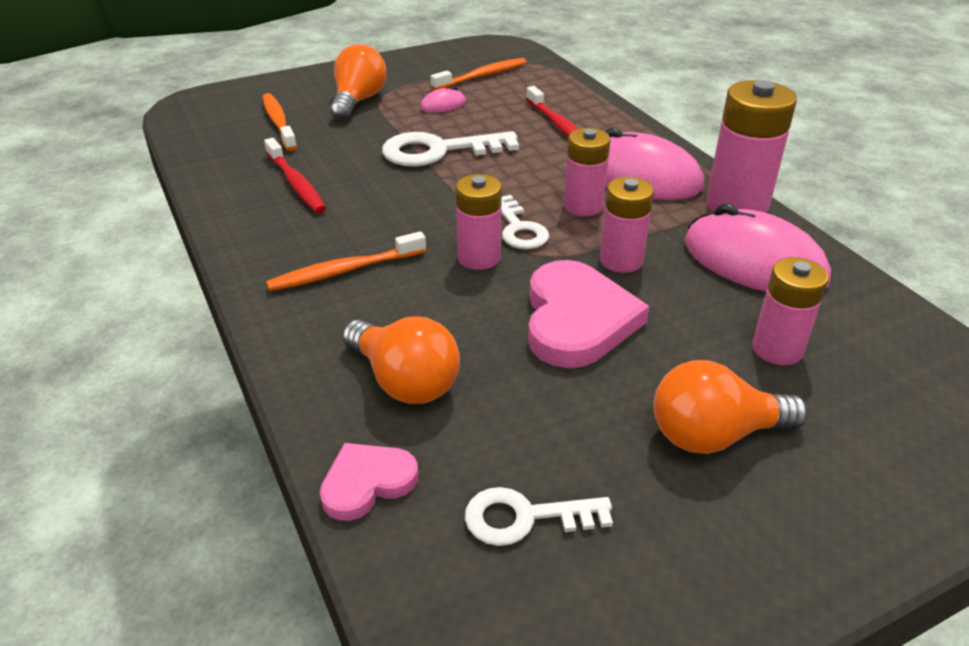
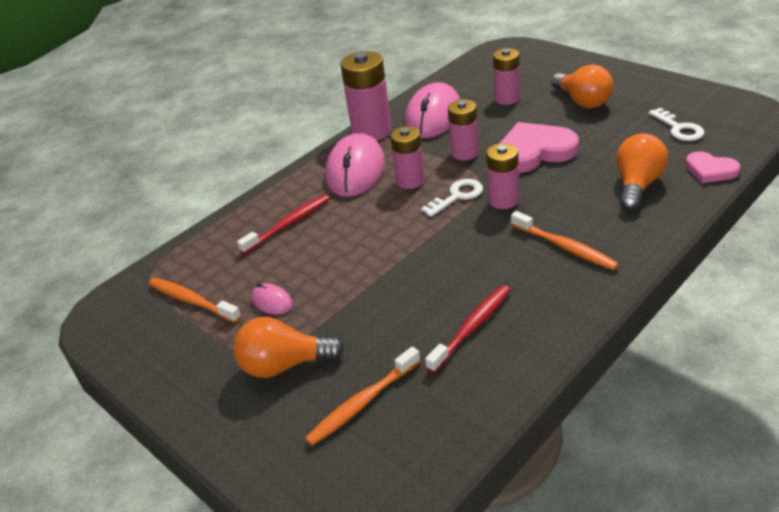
camera: 105 degrees left, 0 degrees up
white key [382,131,519,167] -> none

